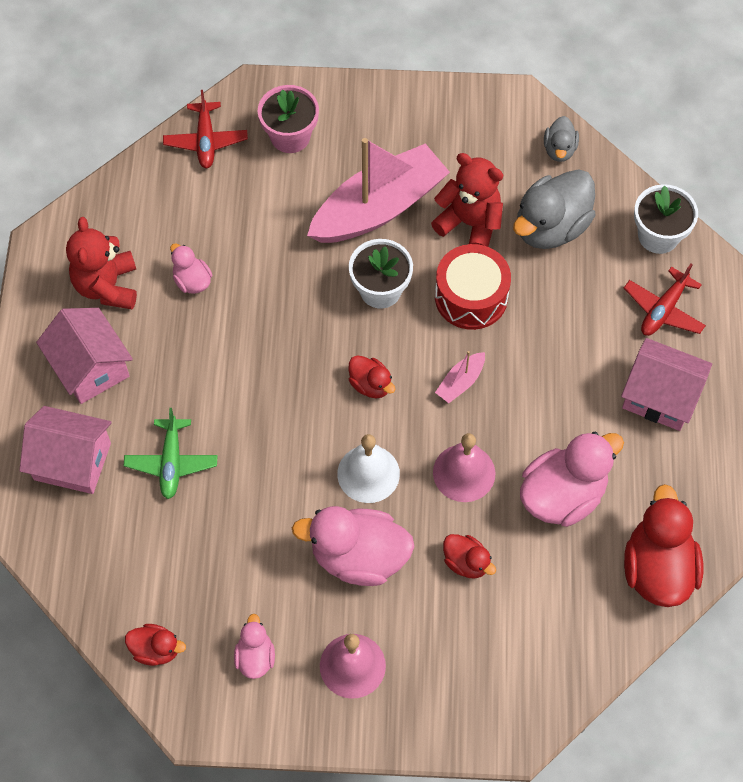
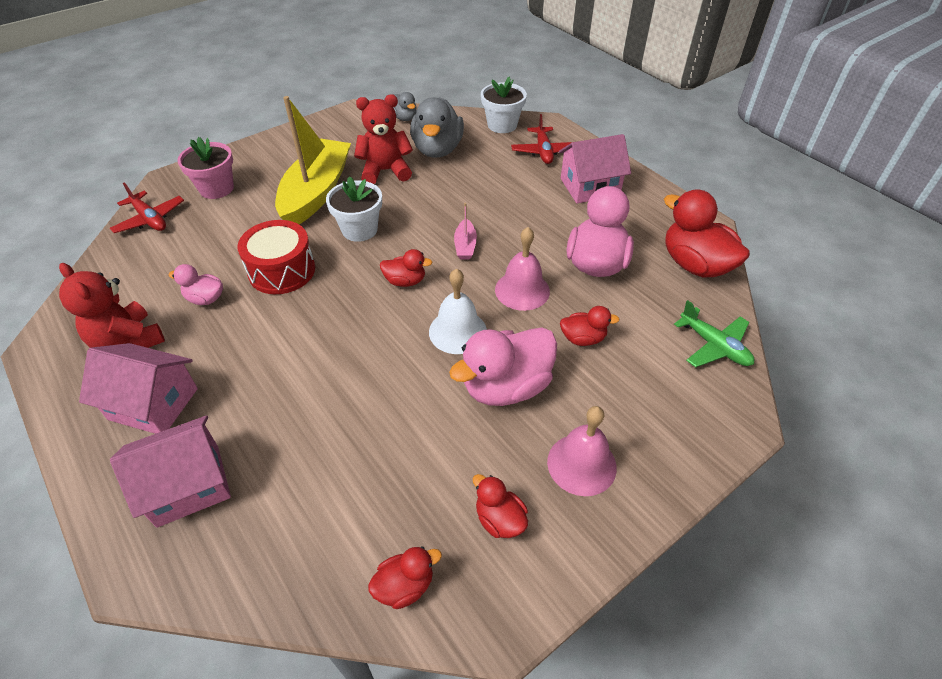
camera: 40 degrees left, 15 degrees down
green plane [124,408,218,499] -> green plane moved to [674,300,754,367]
pink duck [234,614,275,679] -> red duck [473,474,528,538]
pink boat [307,138,450,243] -> yellow boat [275,96,351,224]
red drum [435,244,511,330] -> red drum moved to [237,220,315,294]

